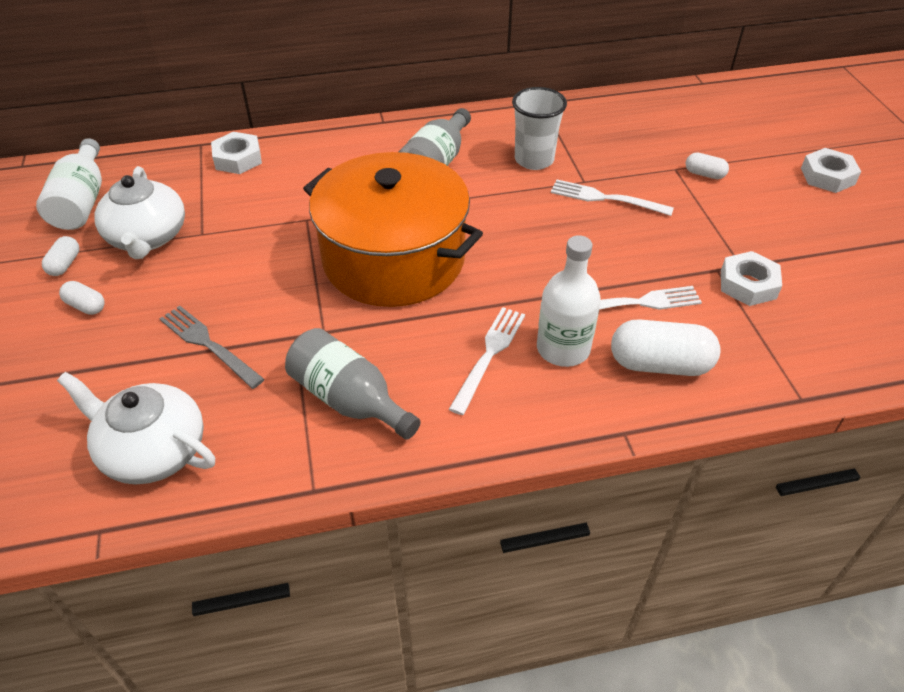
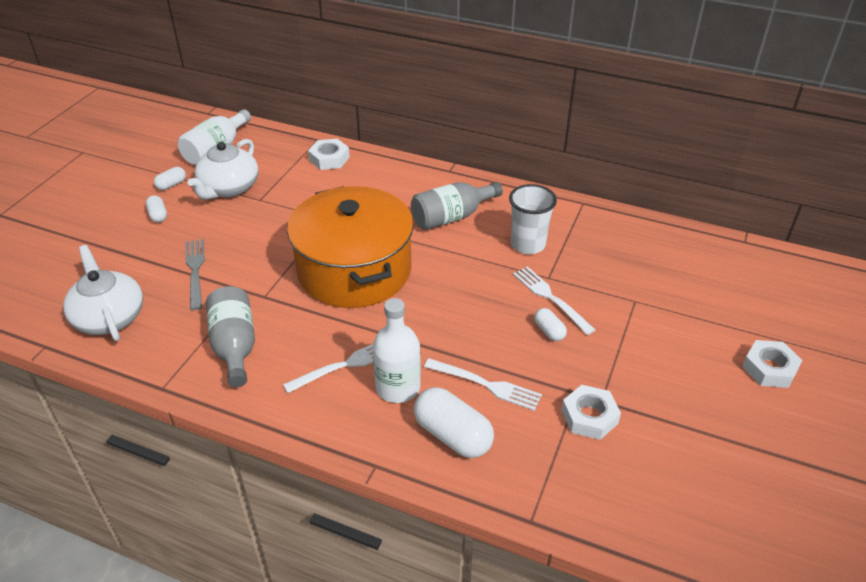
camera: 35 degrees right, 5 degrees down
white capsule [685,152,729,179] -> white capsule moved to [534,308,567,341]

